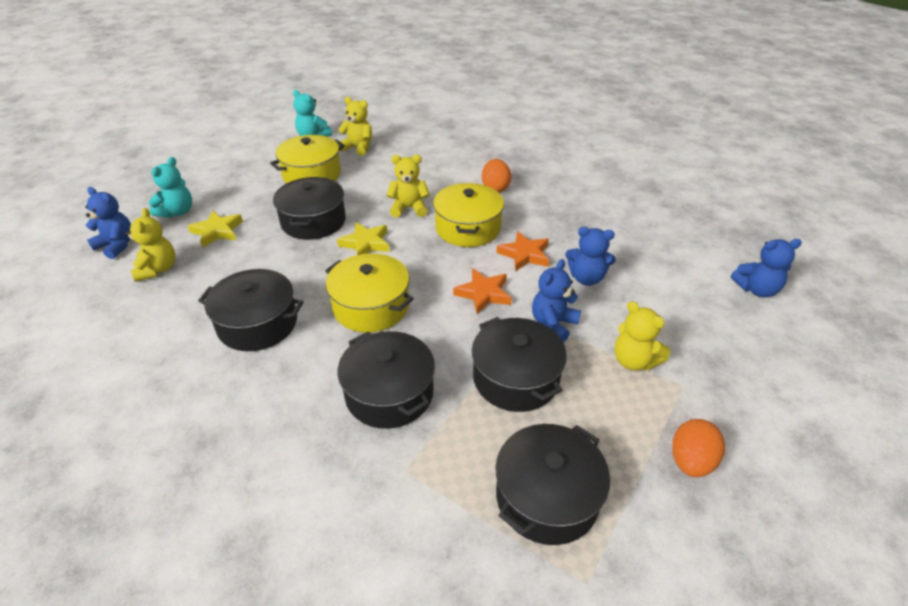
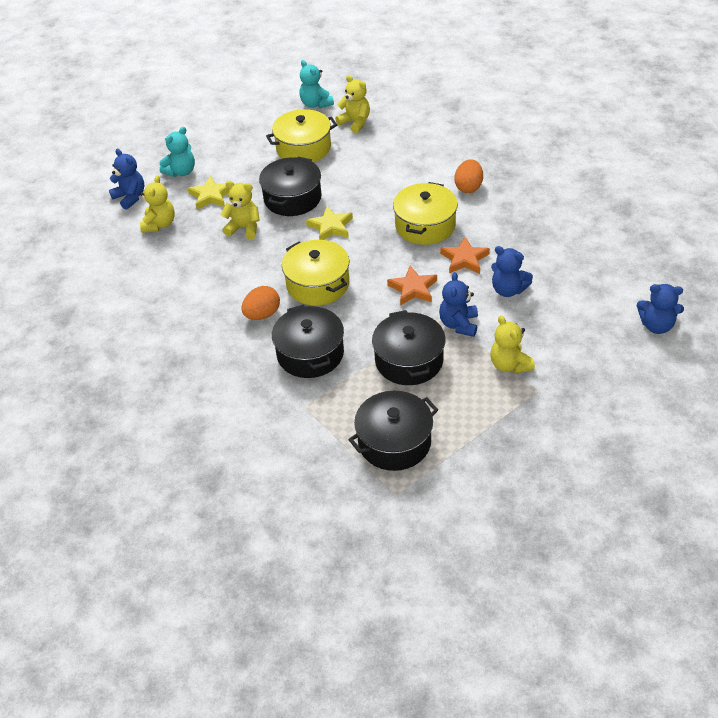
camera: 20 degrees right, 5 degrees up
black pot [198,269,303,351] -> none
yellow teddy bear [386,154,430,217] -> yellow teddy bear moved to [221,181,260,239]
blue teddy bear [532,259,581,342] -> blue teddy bear turned 45 degrees counterclockwise [439,272,478,337]
orange egg [672,419,725,477] -> orange egg moved to [241,286,280,320]

